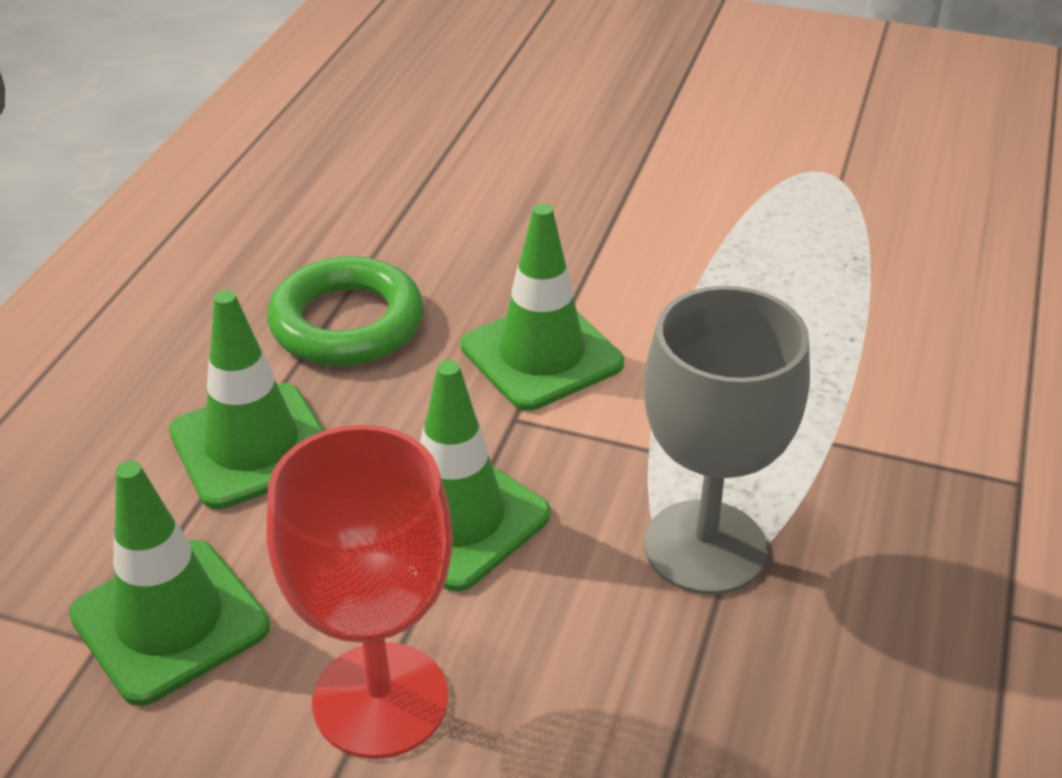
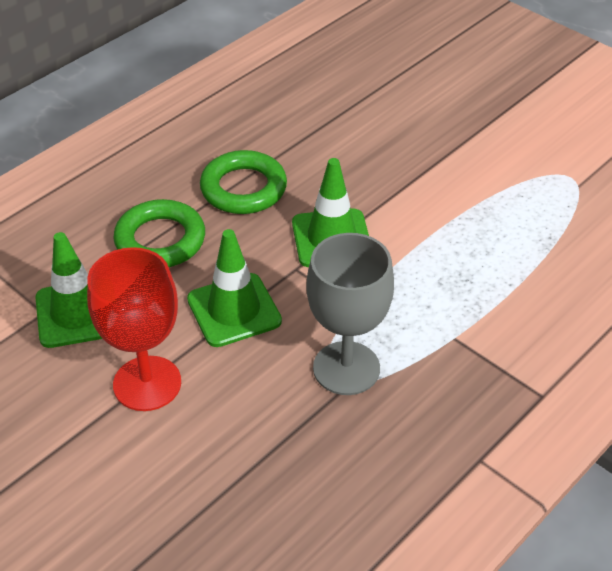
camera: 25 degrees right, 5 degrees up
green traffic cone [169,290,324,509] -> green ring [113,199,205,267]

